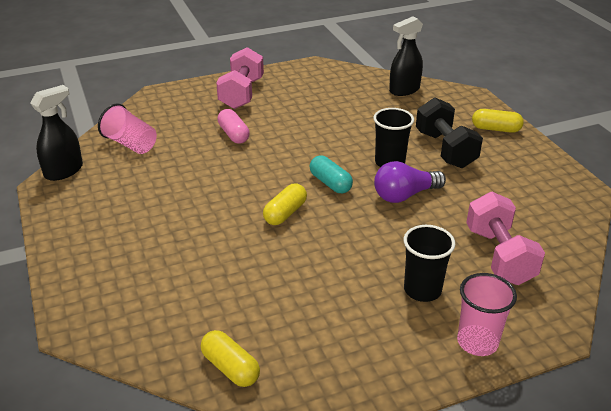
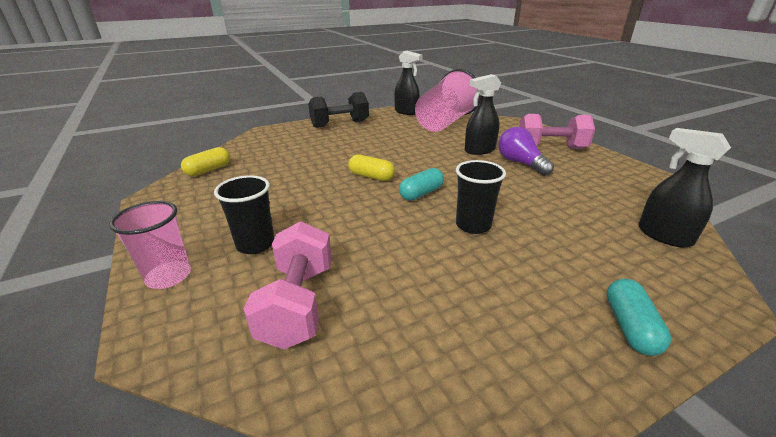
camera: 85 degrees right, 5 degrees down
pink cup [98,104,157,154] -> pink cup [415,69,481,132], size x1.74
pink capsule [217,109,250,144] -> black spray bottle [465,74,501,155]
purple light bulb [374,161,446,203] -> purple light bulb moved to [498,127,554,176]
black dumbbell [416,97,483,168] -> black dumbbell moved to [308,92,369,128]
pink dumbbell [466,192,545,285] -> pink dumbbell turned 75 degrees counterclockwise [244,221,332,349]
yellow capsule [472,109,524,133] -> turquoise capsule [606,279,671,356]

